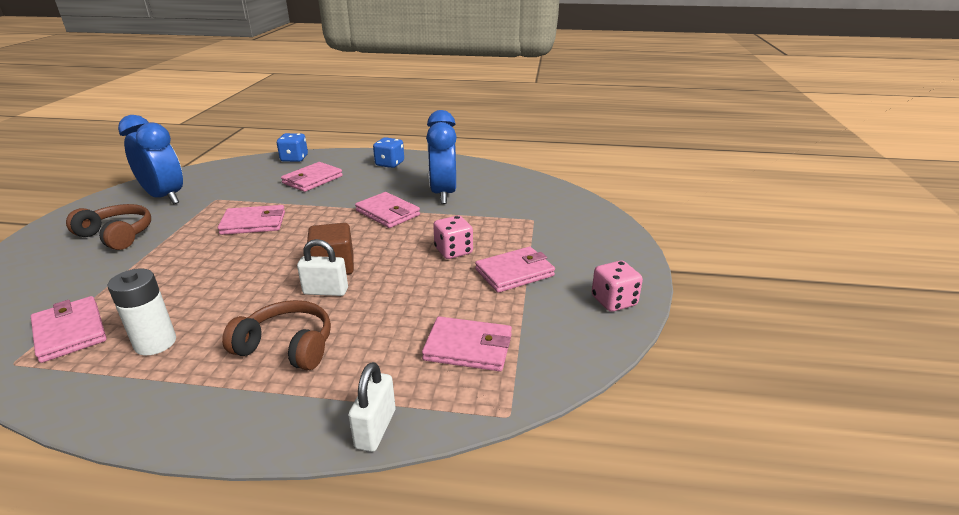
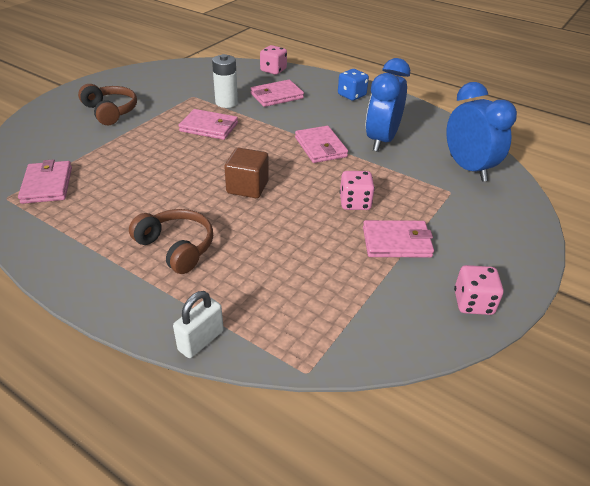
camera: 25 degrees right, 10 degrees up
white battery [108,269,176,355] -> white battery moved to [212,54,238,108]
blue clock [118,115,183,204] -> blue clock moved to [446,82,517,182]
blue dice [277,133,308,162] -> pink dice [260,45,287,75]
white padlock [297,239,348,296] -> none
pink wallet [422,316,512,371] -> none

